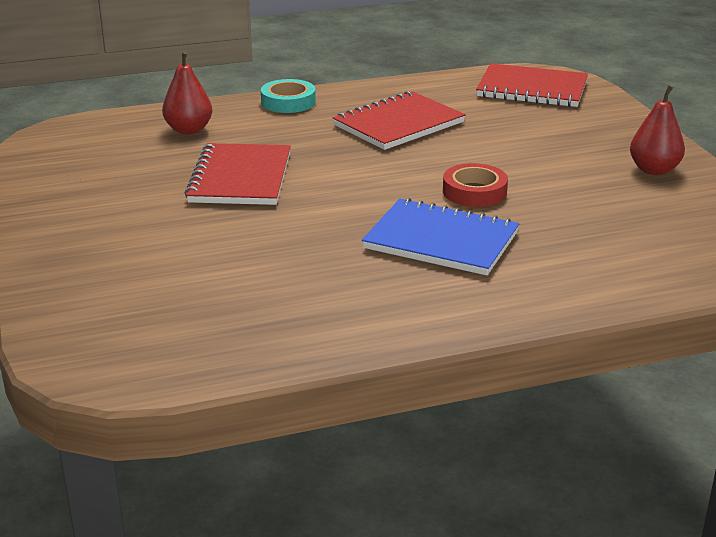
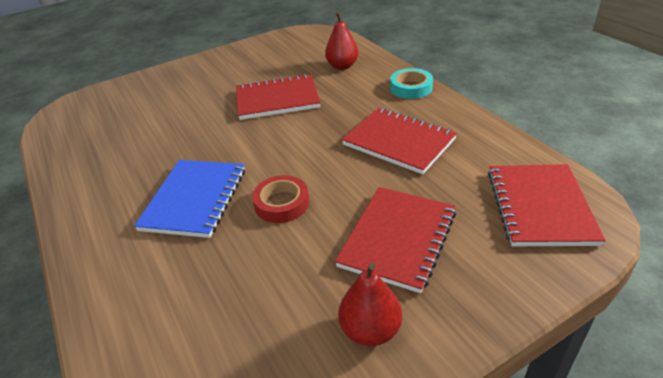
camera: 80 degrees right, 10 degrees up
none -> red notebook [335,187,456,293]

